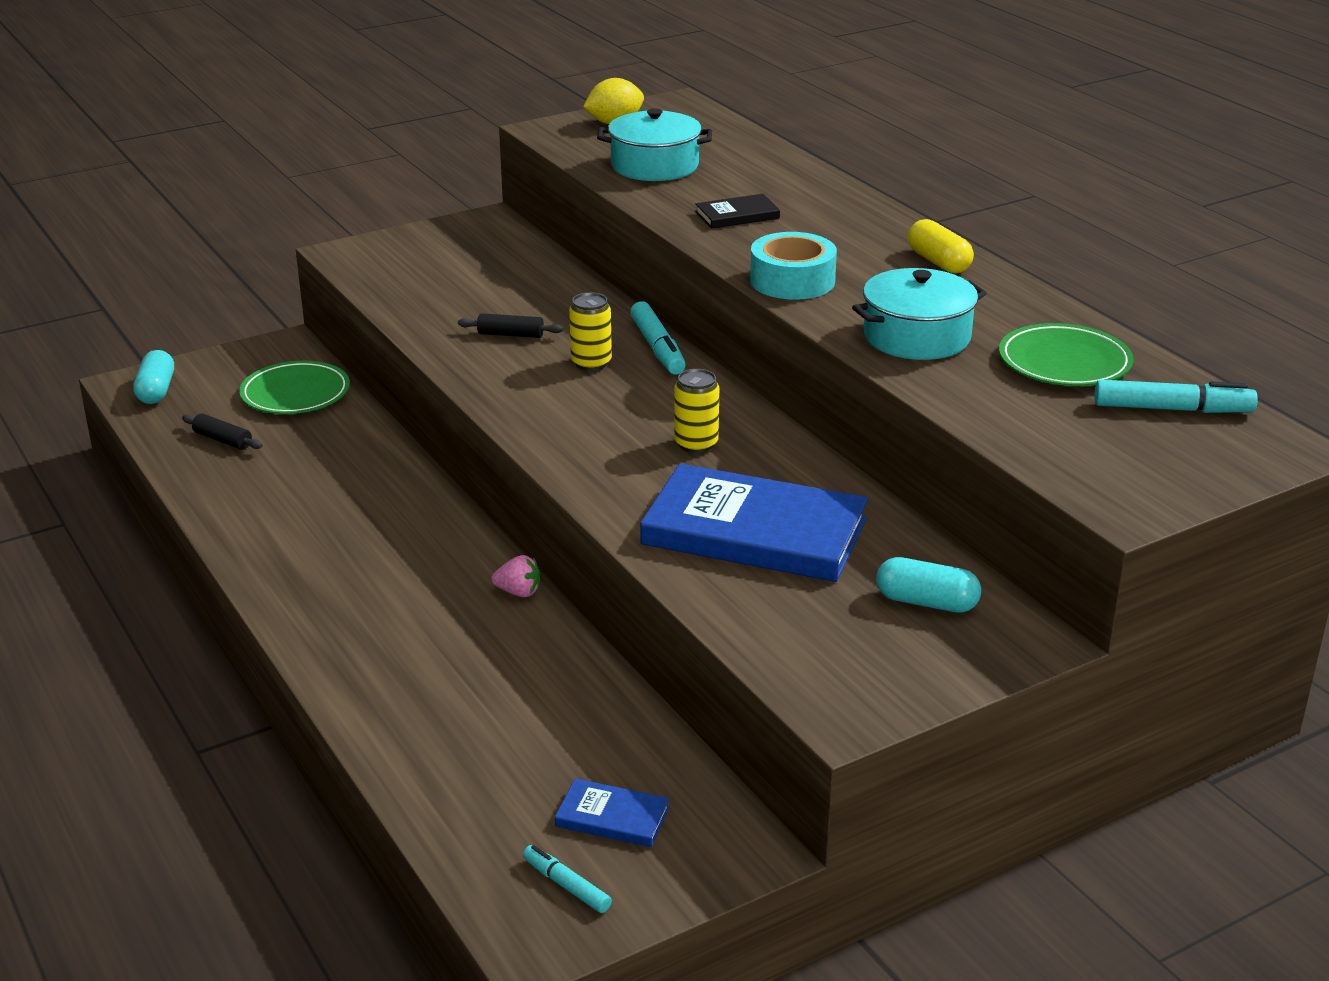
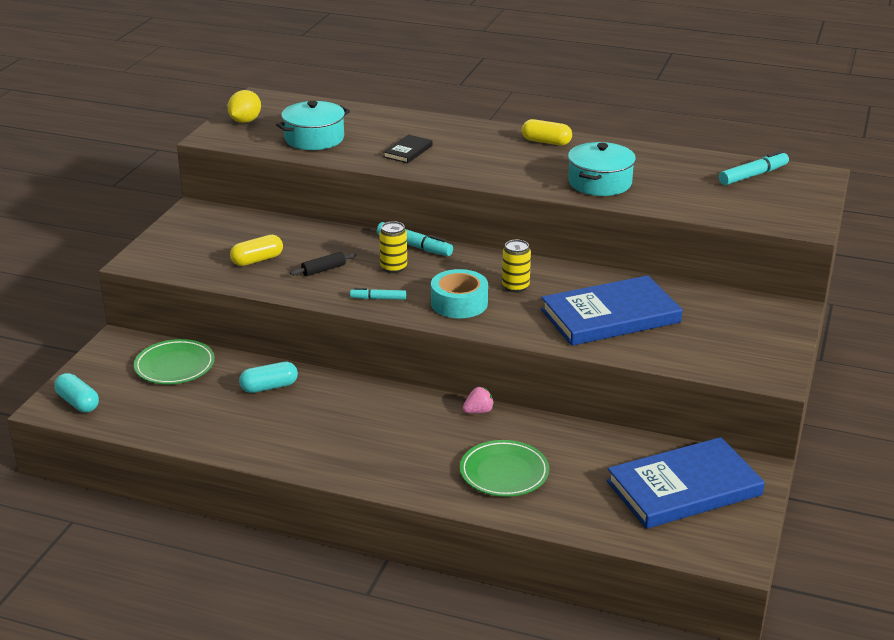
camera: 40 degrees left, 0 degrees up
black rolling pin [182,413,262,450] -> none
turquoise marker [523,845,612,913] -> turquoise marker moved to [350,288,406,300]
blue book [555,778,669,847] -> blue book [607,437,765,529], size x2.23
turquoise tape [750,232,837,300] -> turquoise tape moved to [431,269,488,318]
turquoise capsule [876,557,981,613] -> turquoise capsule moved to [239,362,298,393]
green plate [999,323,1134,386] -> green plate moved to [460,440,549,497]
none -> yellow capsule [230,235,283,266]

